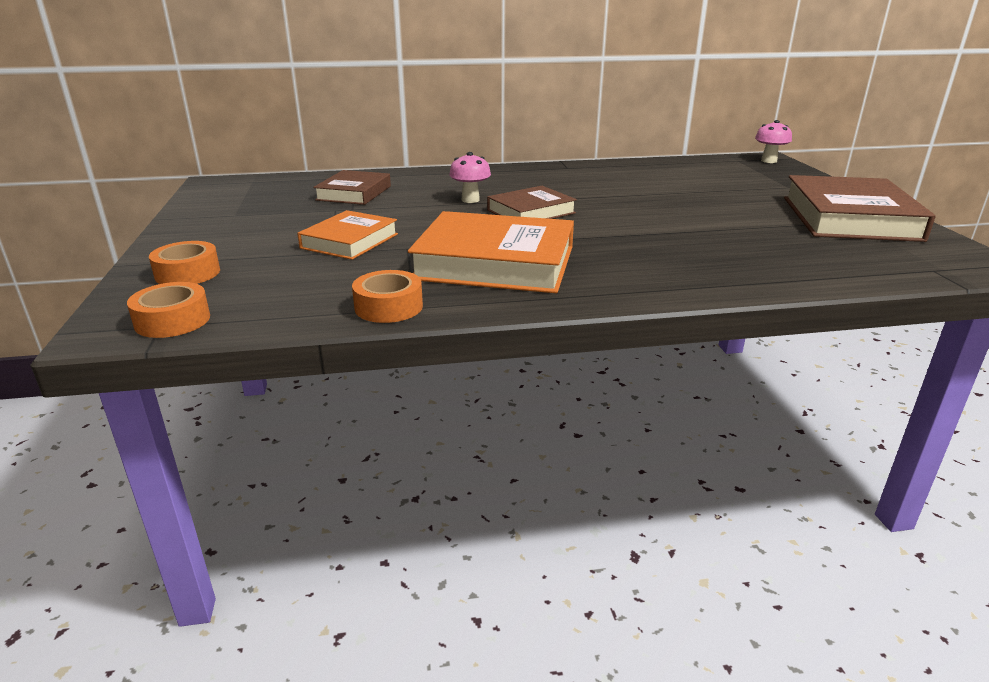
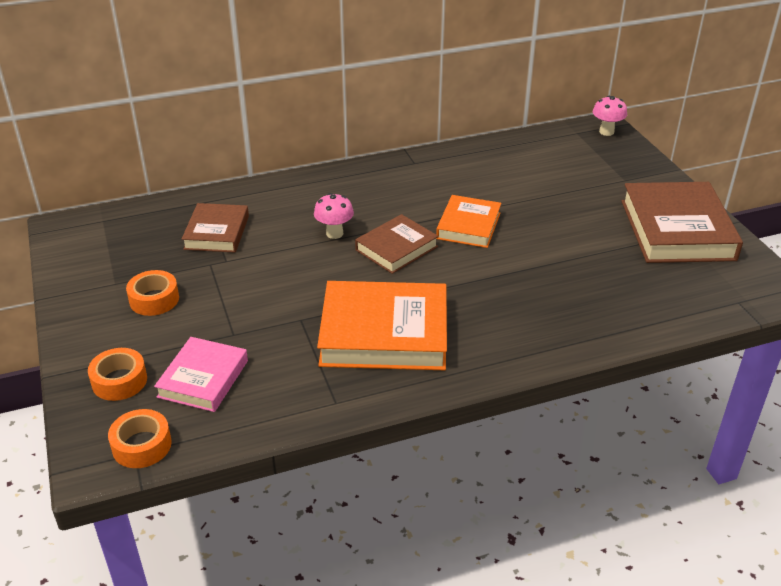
camera: 10 degrees left, 10 degrees up
orange book [297,210,398,260] -> orange book moved to [436,195,501,248]
orange tape [352,270,423,323] -> orange tape moved to [126,270,179,316]
none -> pink book [154,337,248,412]

